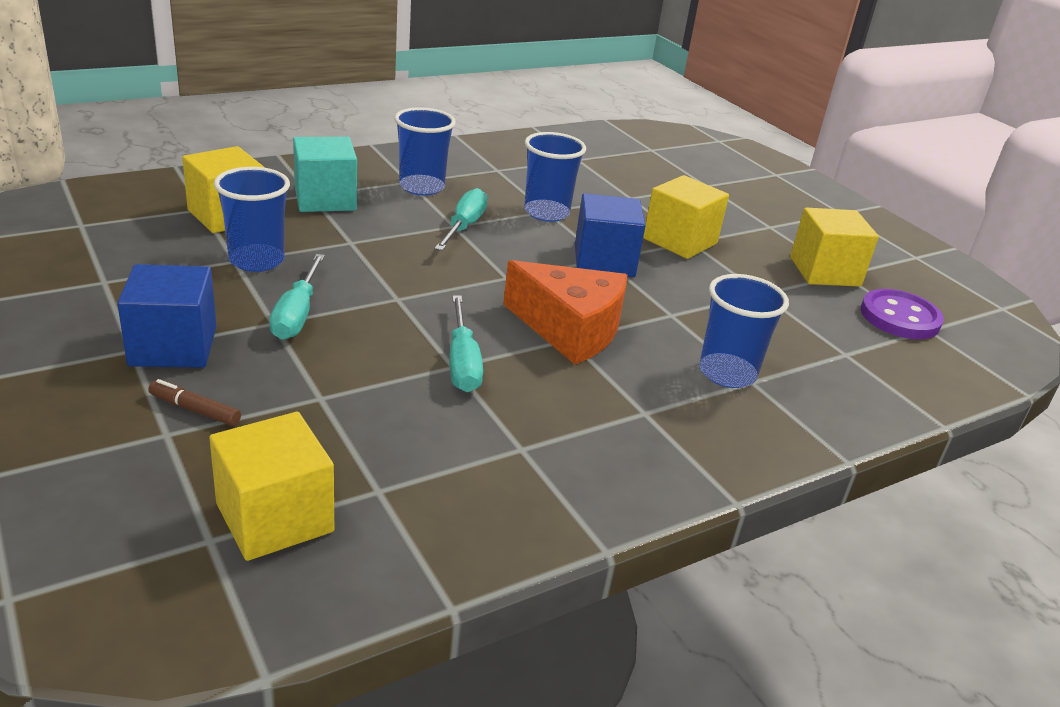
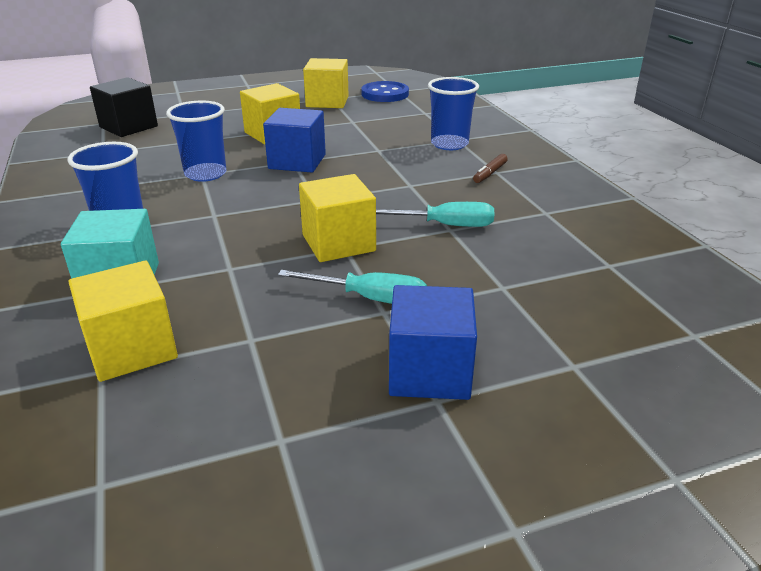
camera: 75 degrees left, 0 degrees up
brown marker [148,379,241,426] -> brown marker moved to [473,154,508,183]
yellow cube [209,412,334,561] -> yellow cube moved to [299,174,376,262]
blue cup [214,167,290,272] -> none
turquoise screwdriver [435,188,488,251] -> none
orange cheese [503,260,627,364] -> none
purple button [861,289,944,339] -> blue button [361,81,409,102]
none -> black cube [90,77,158,137]

